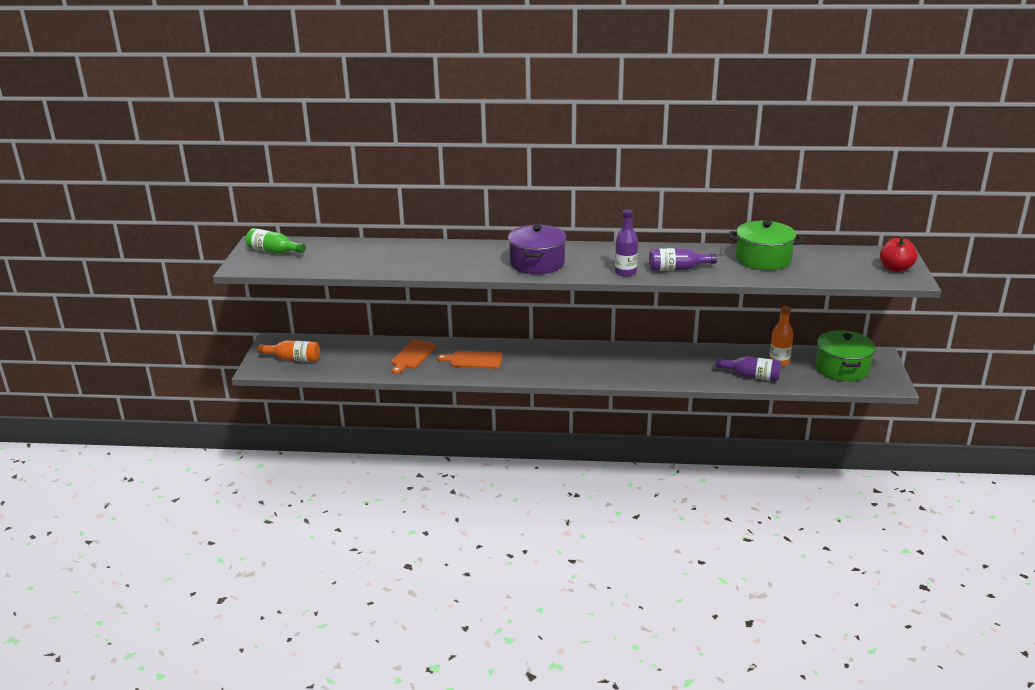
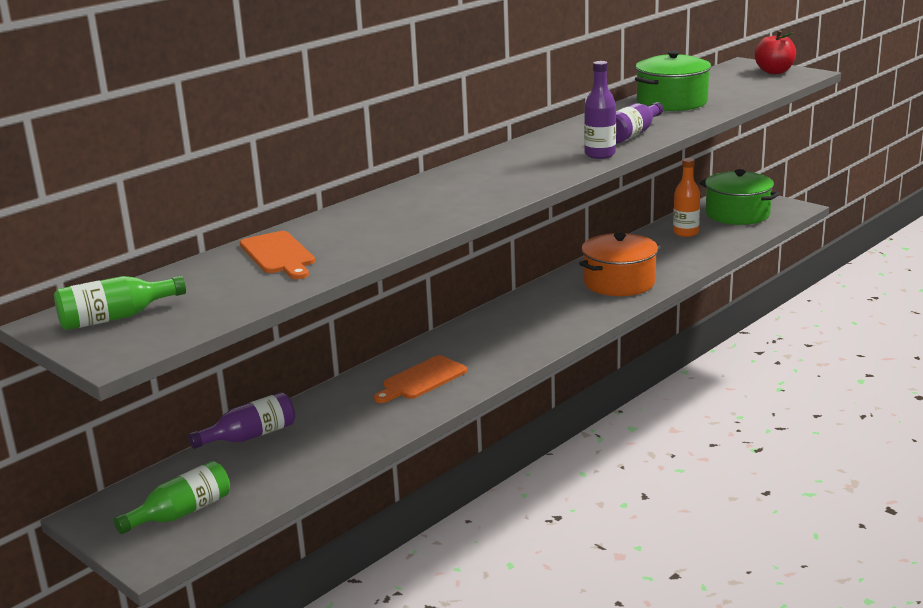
camera: 50 degrees left, 5 degrees down
orange bottle [258,340,320,362] -> green bottle [114,461,230,534]
orange cutting board [391,340,436,374] -> orange cutting board moved to [240,231,315,279]
purple pot [508,225,567,274] -> none
purple bottle [716,356,781,381] -> purple bottle moved to [188,392,295,449]
none -> orange pot [579,233,659,296]

